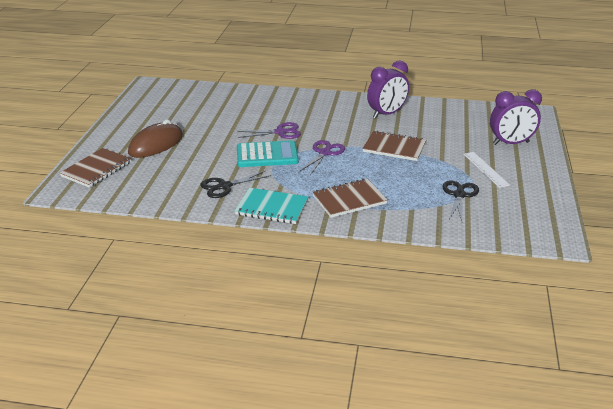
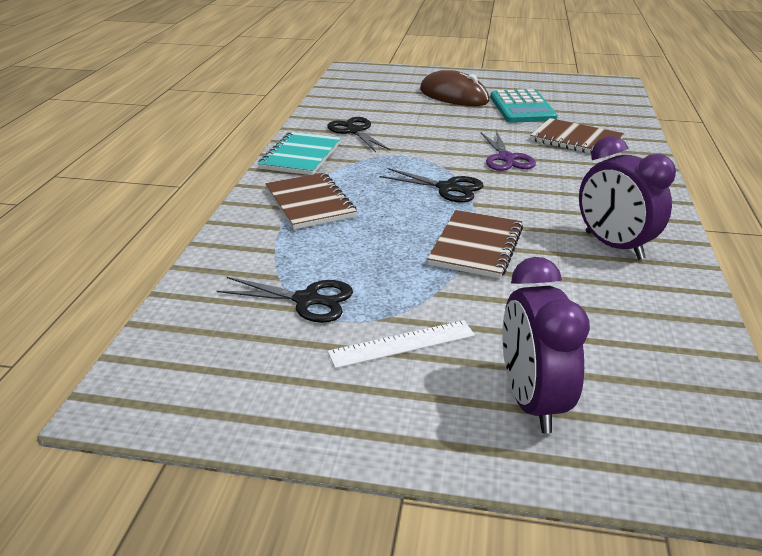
camera: 90 degrees right, 0 degrees up
brown notebook [60,148,131,188] -> brown notebook moved to [530,118,624,157]
turquoise calculator [237,140,299,167] -> turquoise calculator moved to [490,89,558,123]
purple scissors [299,140,345,175] -> black scissors [380,168,483,203]

